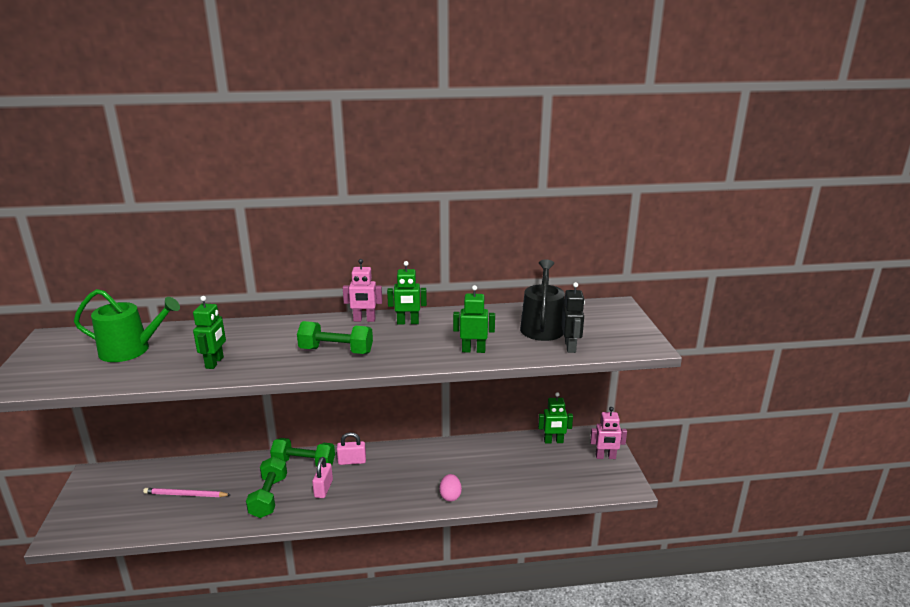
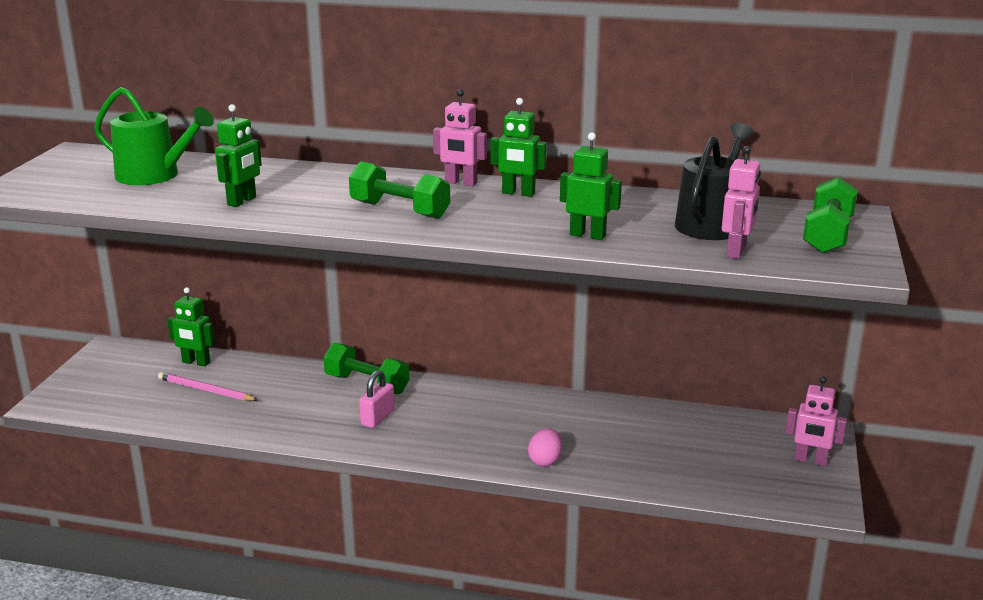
camera: 20 degrees right, 0 degrees up
green dumbbell [246,456,287,518] -> green dumbbell moved to [803,177,858,253]
pink padlock [337,432,366,465] -> none
green robot [538,392,573,444] -> green robot moved to [167,287,215,367]
black robot [561,282,585,353] -> pink robot [722,146,761,259]

